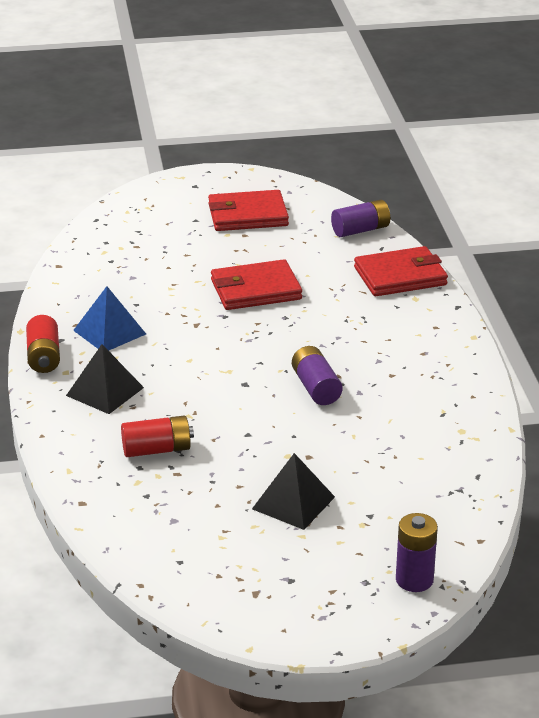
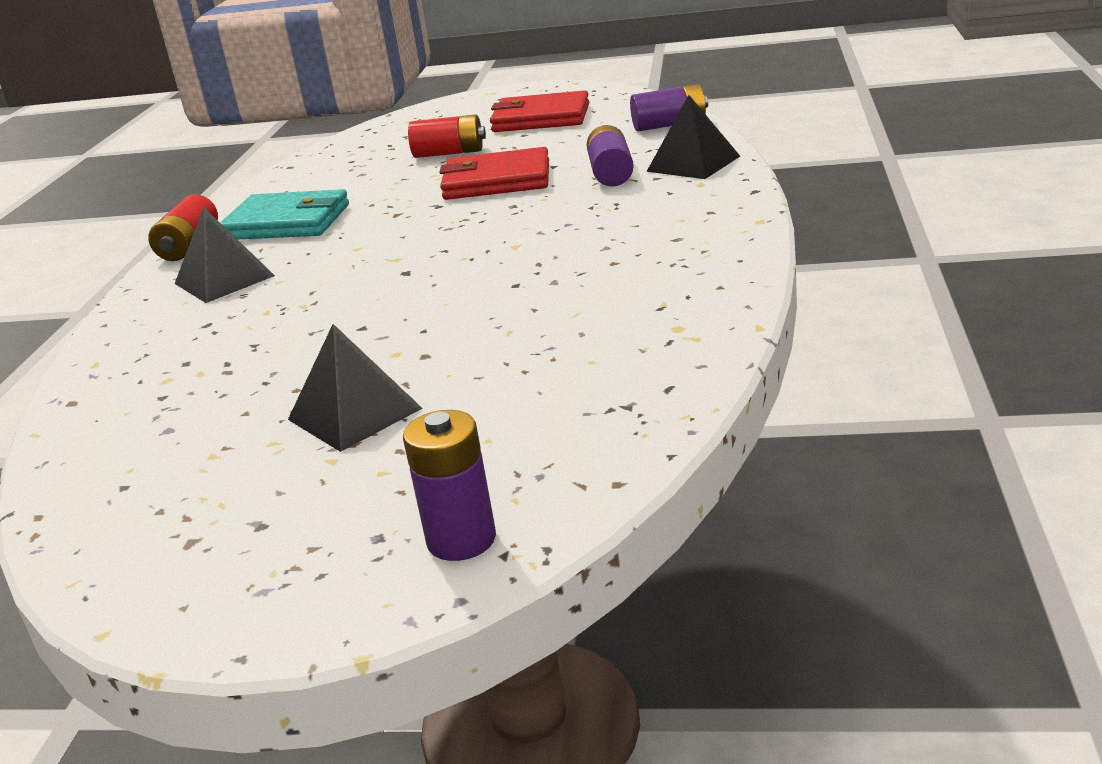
camera: 20 degrees right, 5 degrees down
blue pyramid [73,286,146,351] -> turquoise wallet [220,189,349,239]
red battery [121,416,194,457] -> red battery moved to [408,115,486,158]
purple battery [292,346,343,405] -> purple battery moved to [587,125,634,187]
red wallet [354,246,448,296] -> black pyramid [646,95,740,179]

